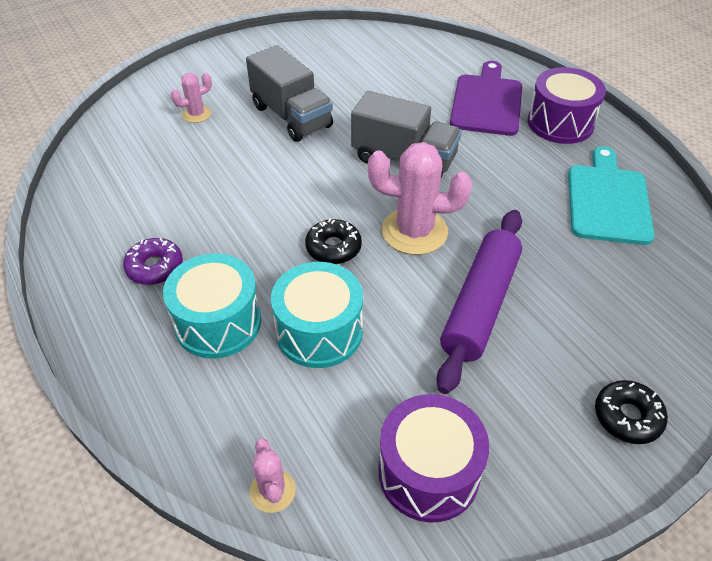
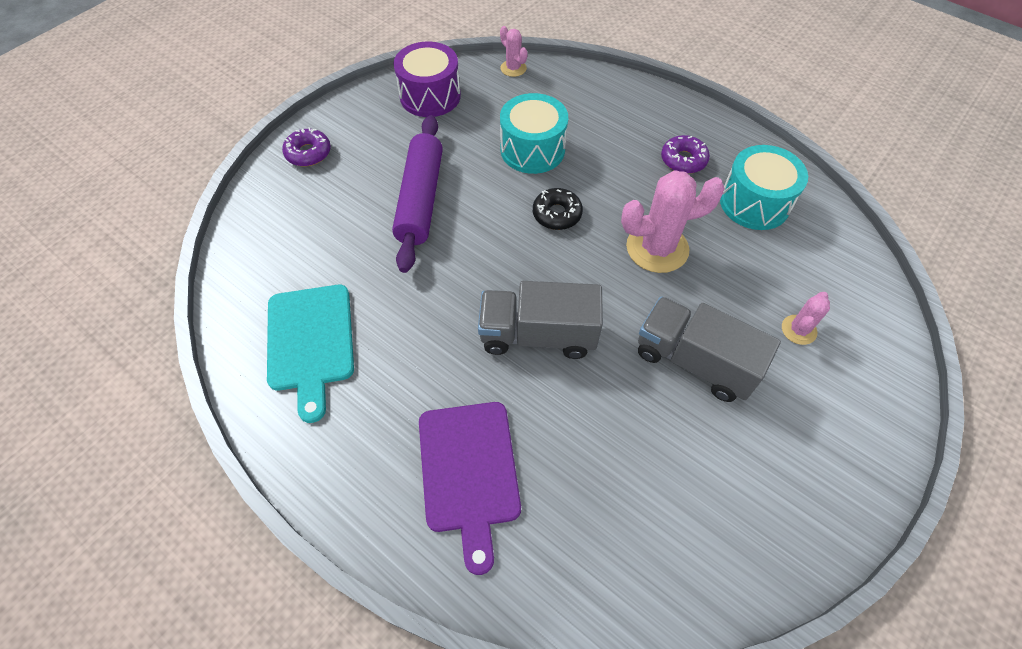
camera: 160 degrees right, 10 degrees up
turquoise drum [163,253,261,359] -> turquoise drum moved to [720,145,808,230]
pink cactus [368,142,472,255] -> pink cactus moved to [621,170,725,273]
purple drum [528,67,606,144] -> none
black donut [595,380,668,444] -> purple donut [282,127,331,166]

